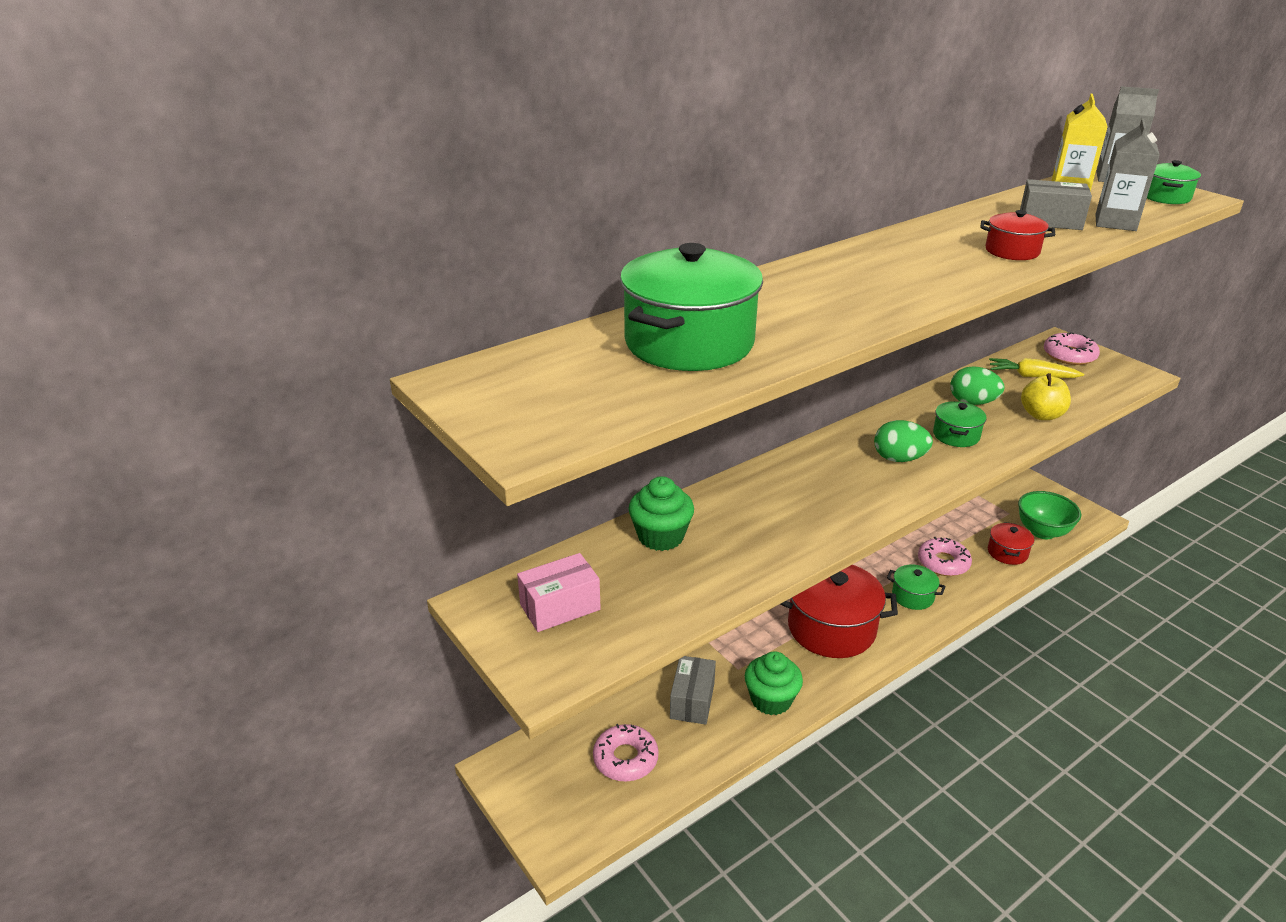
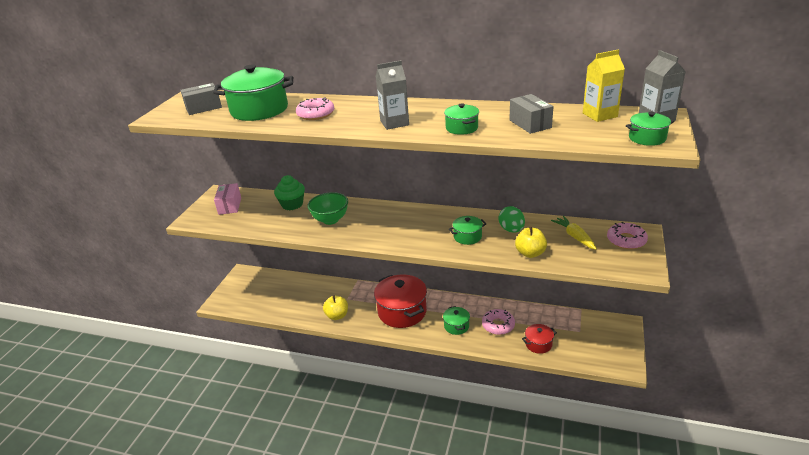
camera: 55 degrees right, 0 degrees up
pink box [517,553,601,632] -> pink box turned 60 degrees clockwise [214,183,241,215]
pink donut [593,724,659,782] -> pink donut moved to [296,97,334,120]
grey box [670,656,716,725] -> grey box moved to [180,83,222,115]
green cupcake [745,651,803,715] -> yellow apple [323,295,348,320]
green egg [874,420,933,462] -> none
red pot [980,210,1055,260] -> green pot [444,103,479,135]
green bowl [1018,491,1081,539] -> green bowl moved to [307,192,348,225]
grey carton [1095,118,1159,231] -> grey carton moved to [376,60,409,130]

